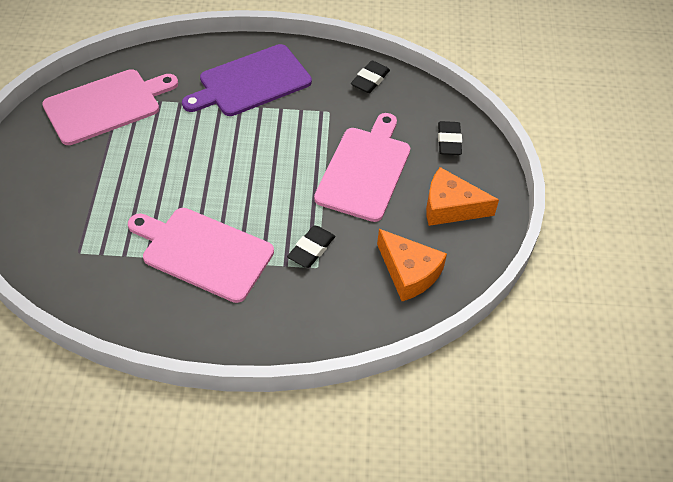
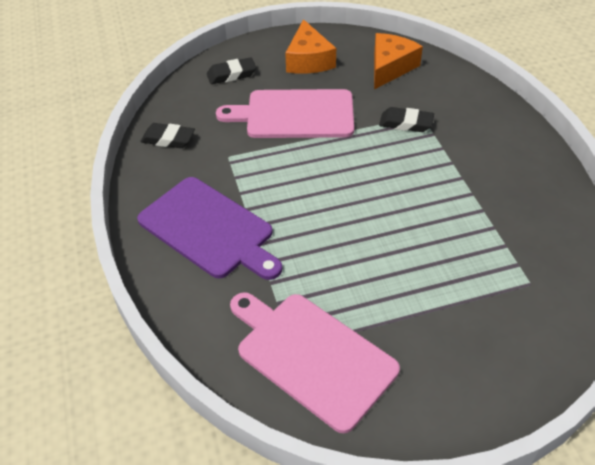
camera: 105 degrees left, 5 degrees down
pink cutting board [128,208,274,303] -> none

